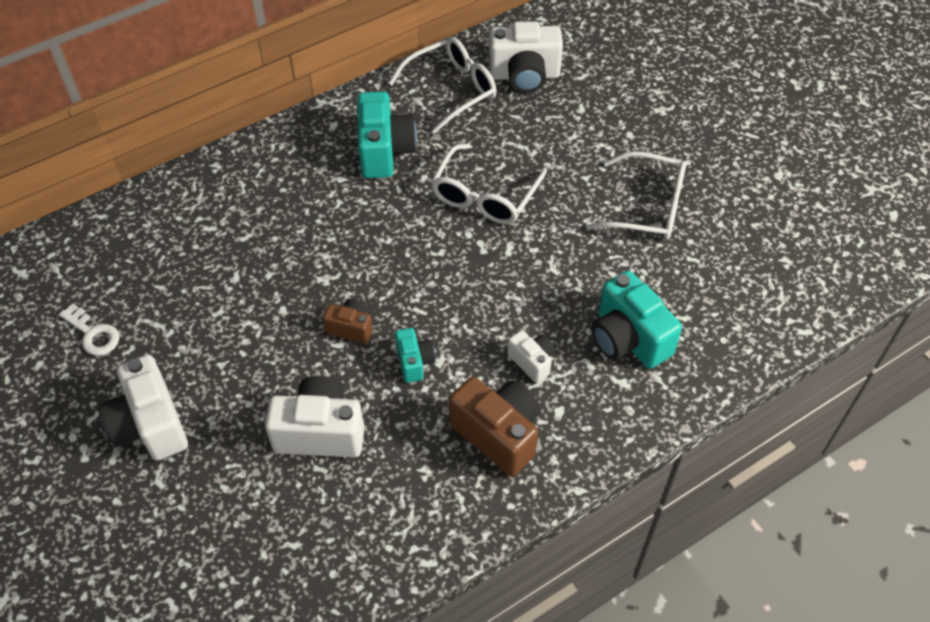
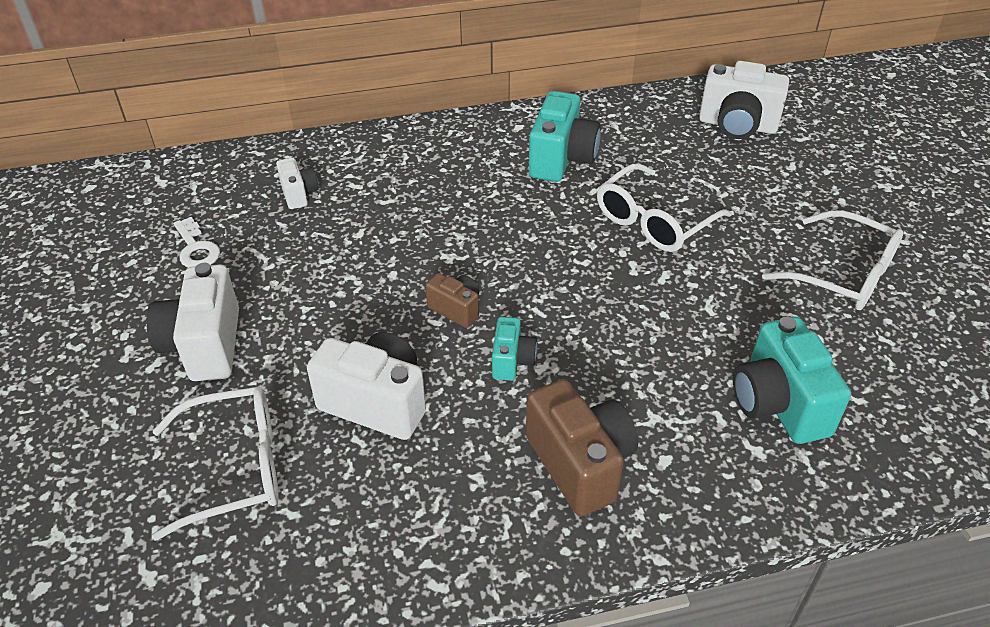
camera: 20 degrees right, 10 degrees down
white glasses [389,37,497,134] -> white glasses moved to [152,386,278,541]
white camera [507,330,555,383] -> white camera moved to [276,158,319,209]

